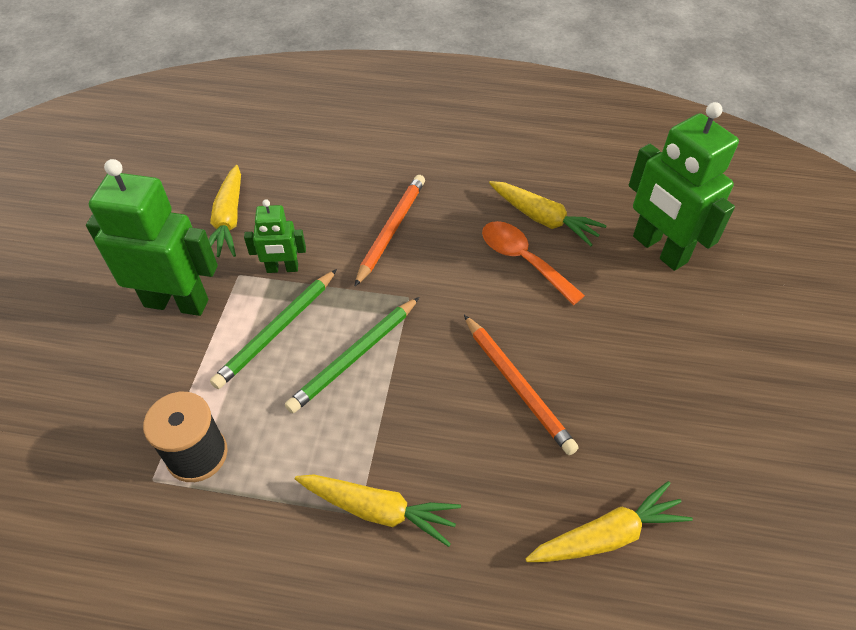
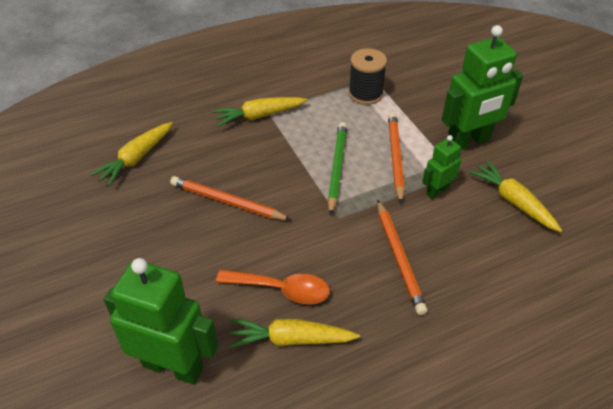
camera: 145 degrees right, 5 degrees down
green pencil [210,269,337,389] -> orange pencil [388,113,405,204]

